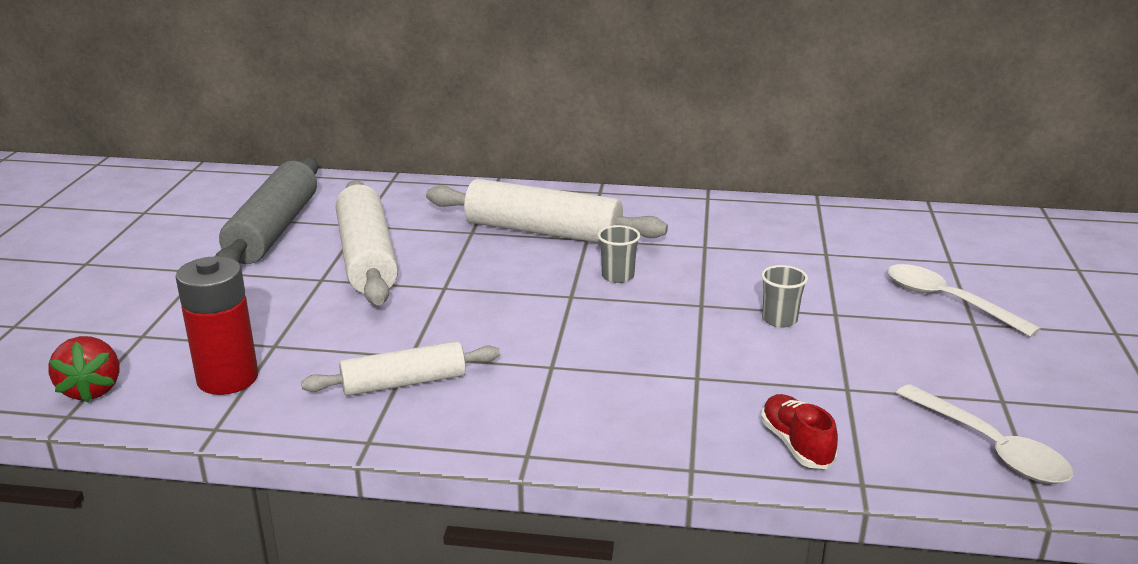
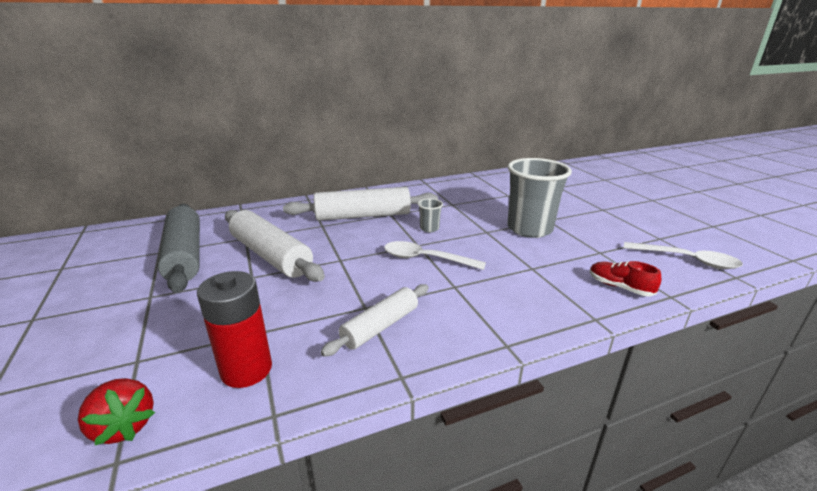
camera: 30 degrees left, 0 degrees up
grey cup [761,265,808,328] -> grey cup [507,158,572,238], size x2.33
white spoon [888,264,1041,337] -> white spoon moved to [384,241,486,270]

